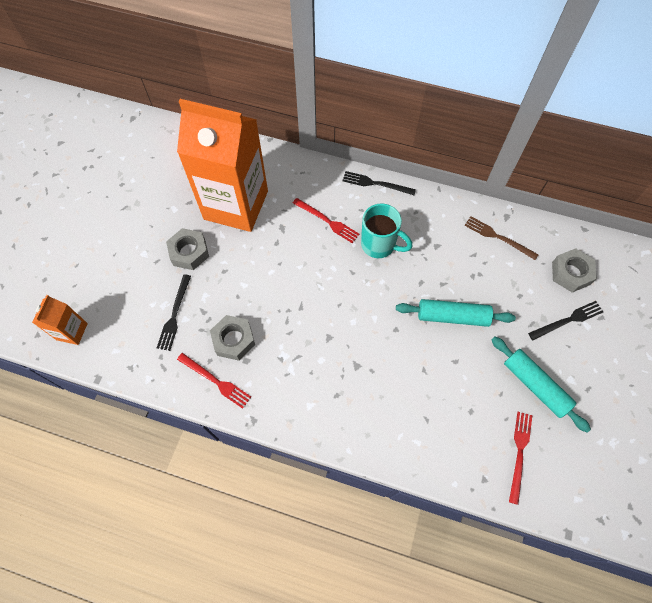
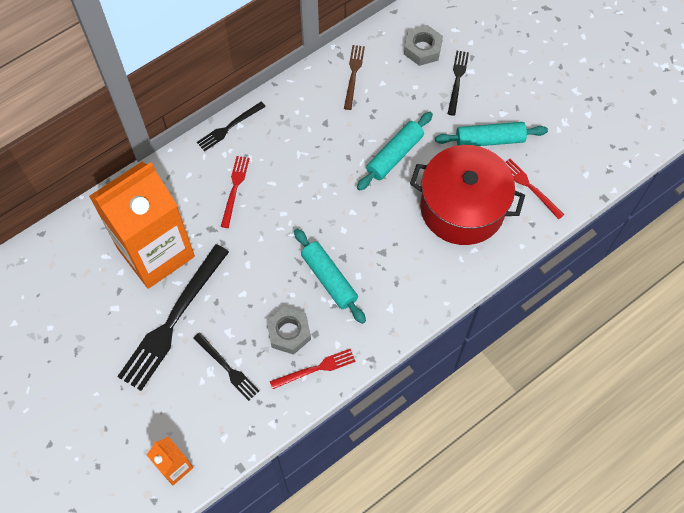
camera: 55 degrees left, 0 degrees up
grey nut [166,228,209,270] -> black fork [117,244,229,391]
red fork [293,198,359,243] -> red fork turned 60 degrees counterclockwise [221,156,250,228]
turquoise mug [361,203,413,258] -> none
brown fork [464,216,539,260] -> brown fork turned 120 degrees clockwise [344,45,365,110]
none -> turquoise rolling pin [294,228,366,324]
none -> red pot [410,145,525,245]

